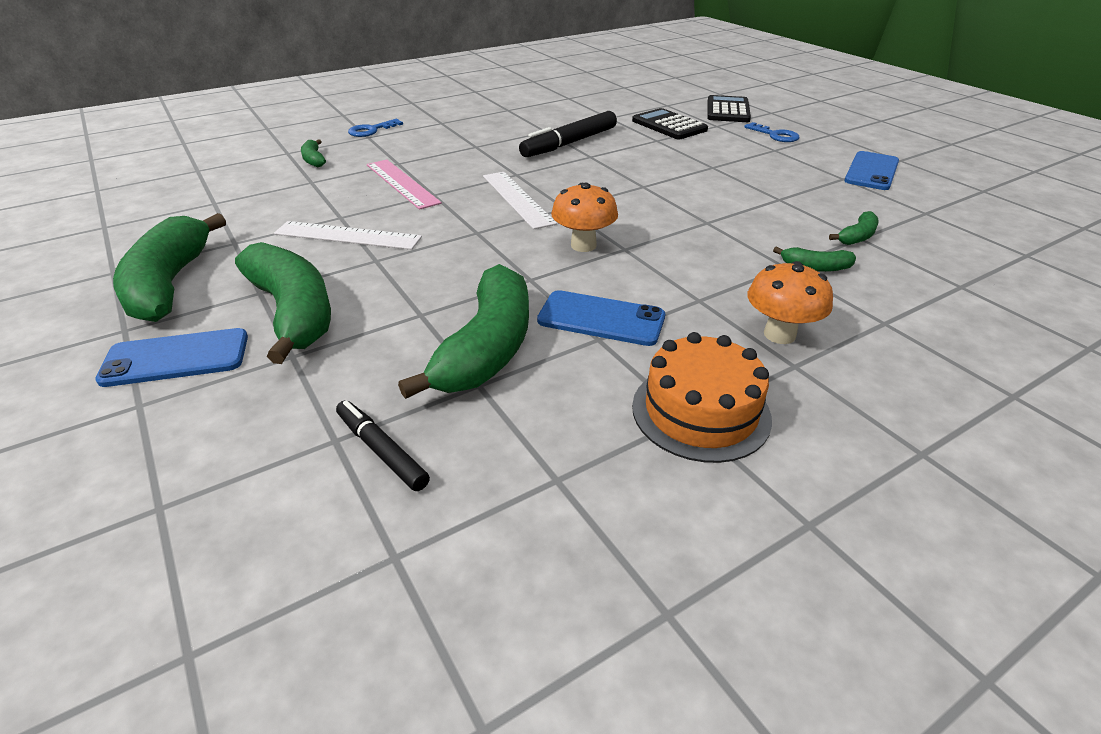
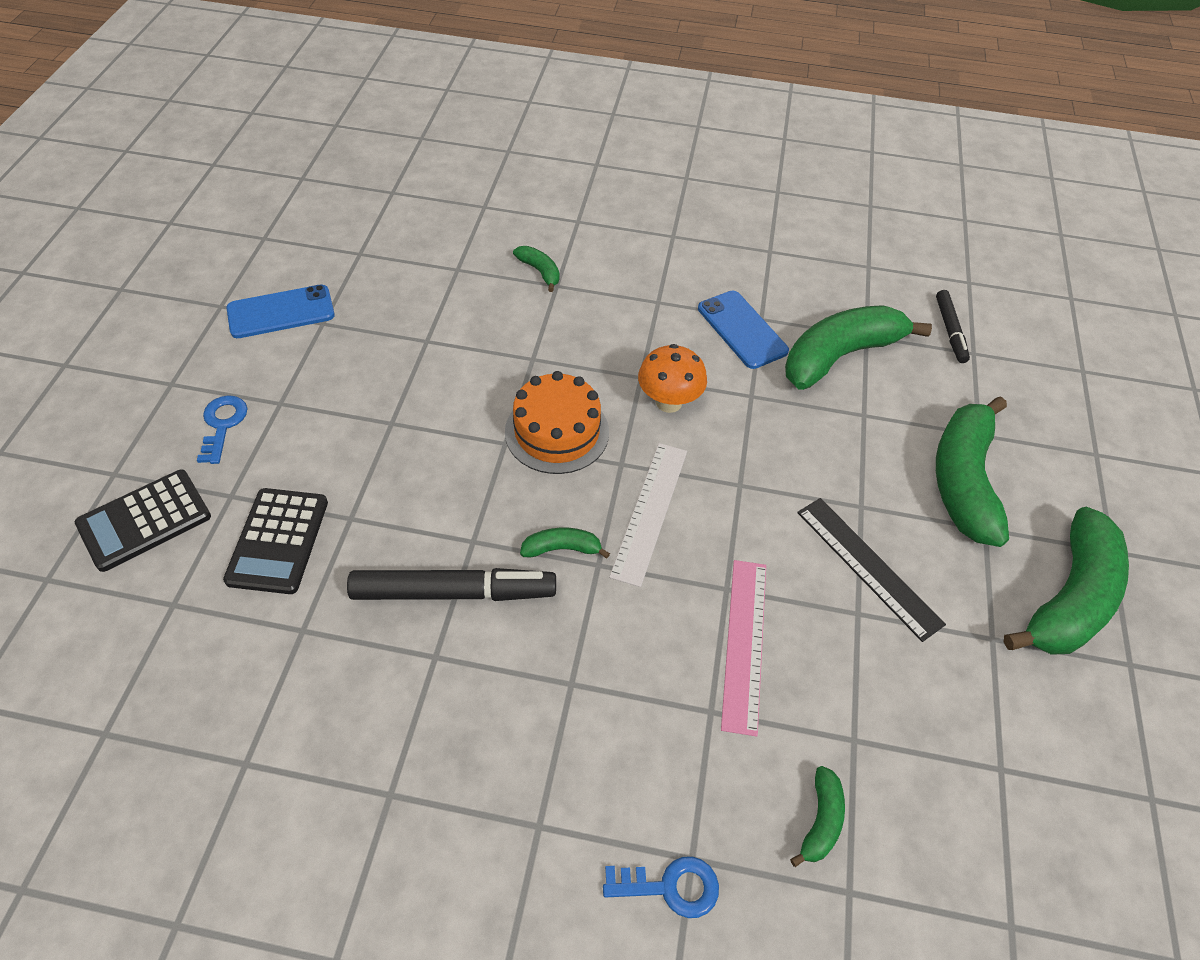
camera: 140 degrees left, 15 degrees up
blue phone [95,328,248,387] -> none
white ruler [274,221,422,250] -> black ruler [797,498,946,642]
orange cake [632,332,772,463] -> orange cake moved to [505,371,609,474]
orange mushroom [747,261,833,344] -> none
green banana [829,211,879,245] -> green banana moved to [520,528,610,559]

